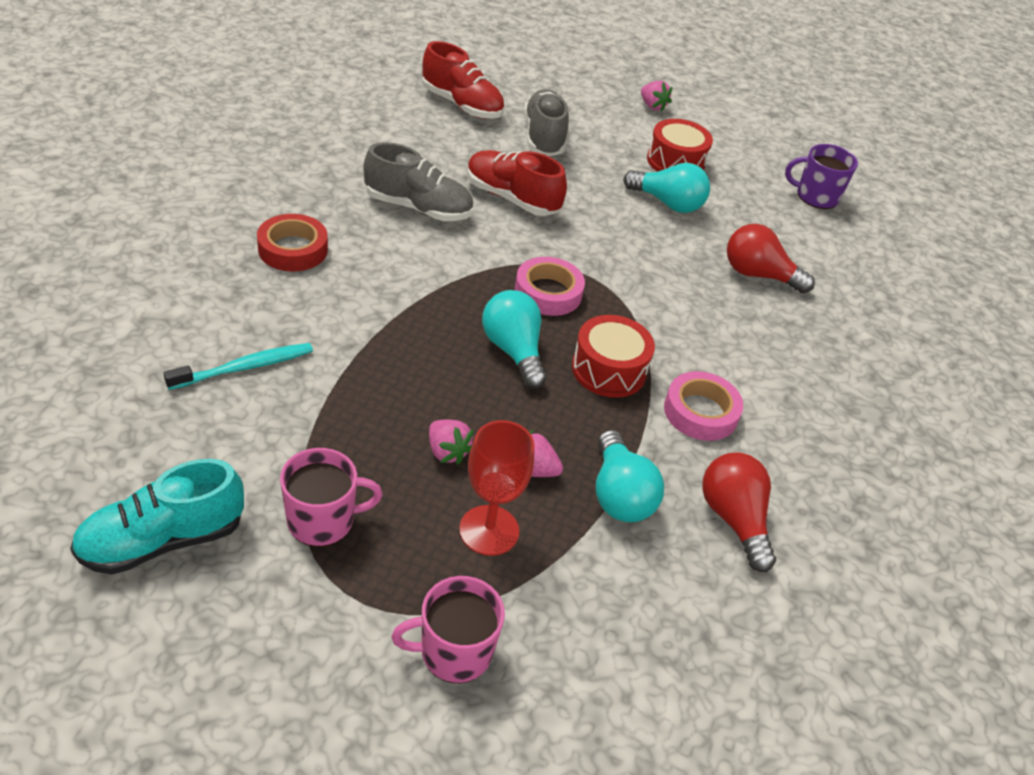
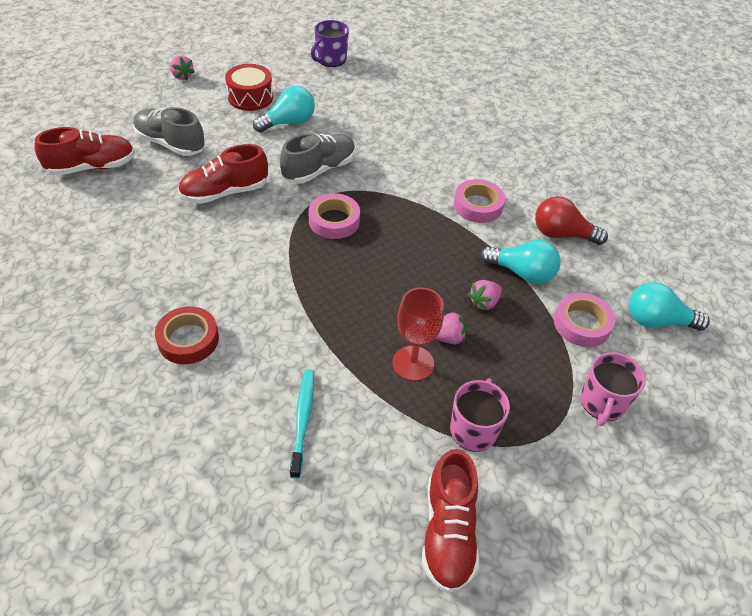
camera: 55 degrees left, 5 degrees up
turquoise shoe [70,459,244,575] -> red shoe [422,449,479,593]
grey shoe [363,142,473,221] -> grey shoe moved to [280,133,355,184]
red goblet [459,420,534,556] -> red goblet moved to [392,288,444,381]
turquoise light bulb [482,290,547,389] -> turquoise light bulb moved to [629,282,710,331]
red drum [572,315,655,398] -> none
pink strawberry [641,81,672,112] -> pink strawberry turned 60 degrees clockwise [170,56,195,81]
red light bulb [727,224,815,294] -> none
none -> pink tape [554,293,615,347]

